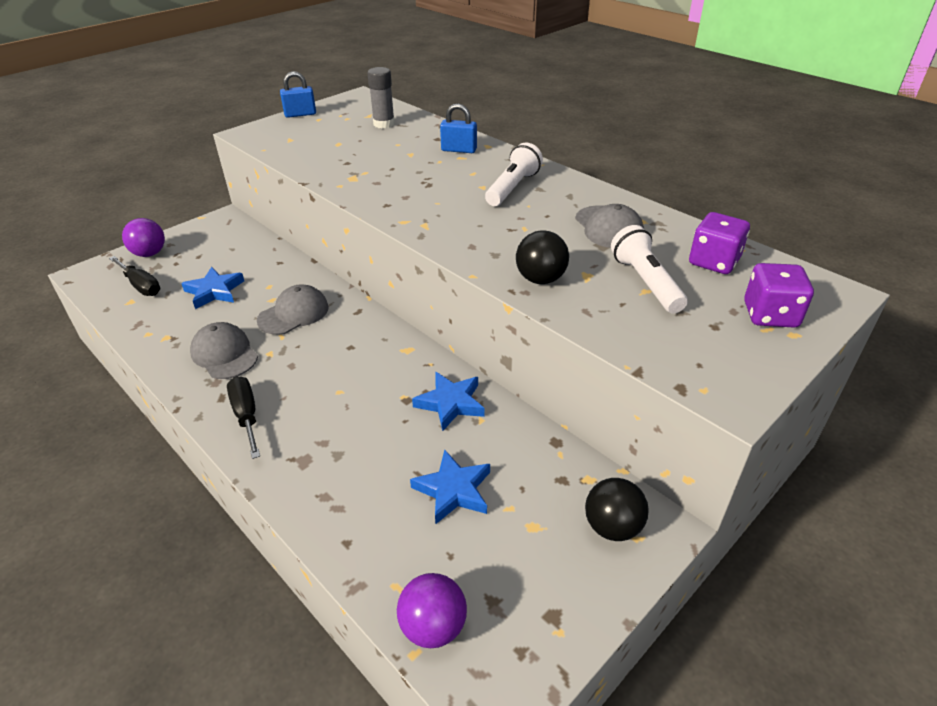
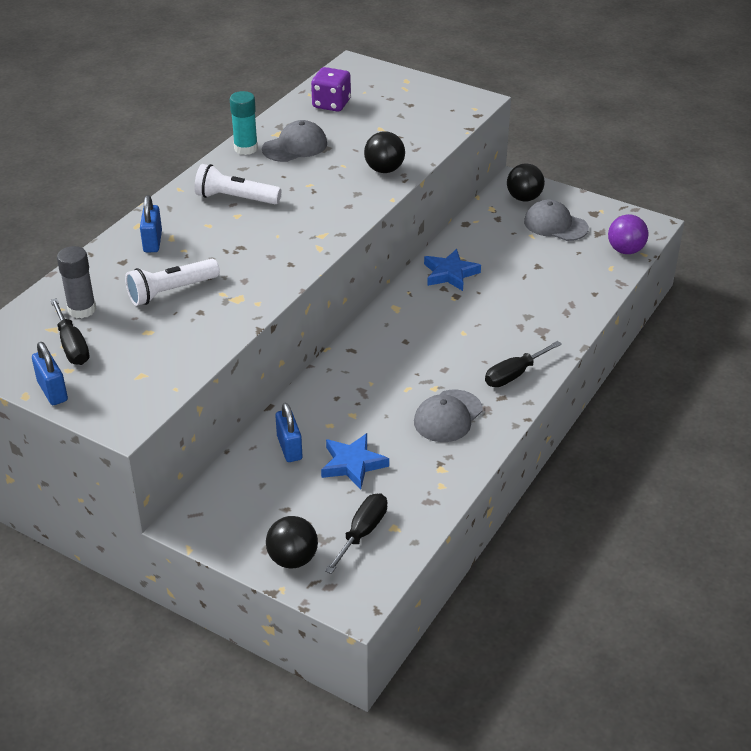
camera: 105 degrees left, 0 degrees up
purple ball [122,218,165,257] -> black ball [266,516,318,569]
grey cap [257,284,329,335] -> grey cap moved to [524,200,589,241]
blue star [410,450,490,524] -> none
white flashlight [611,225,688,314] -> white flashlight moved to [125,259,220,306]
purple dice [744,263,814,328] -> none
none -> black screwdriver [50,298,89,365]
none -> turquoise glue stick [230,91,258,155]
none -> blue padlock [275,402,302,462]

